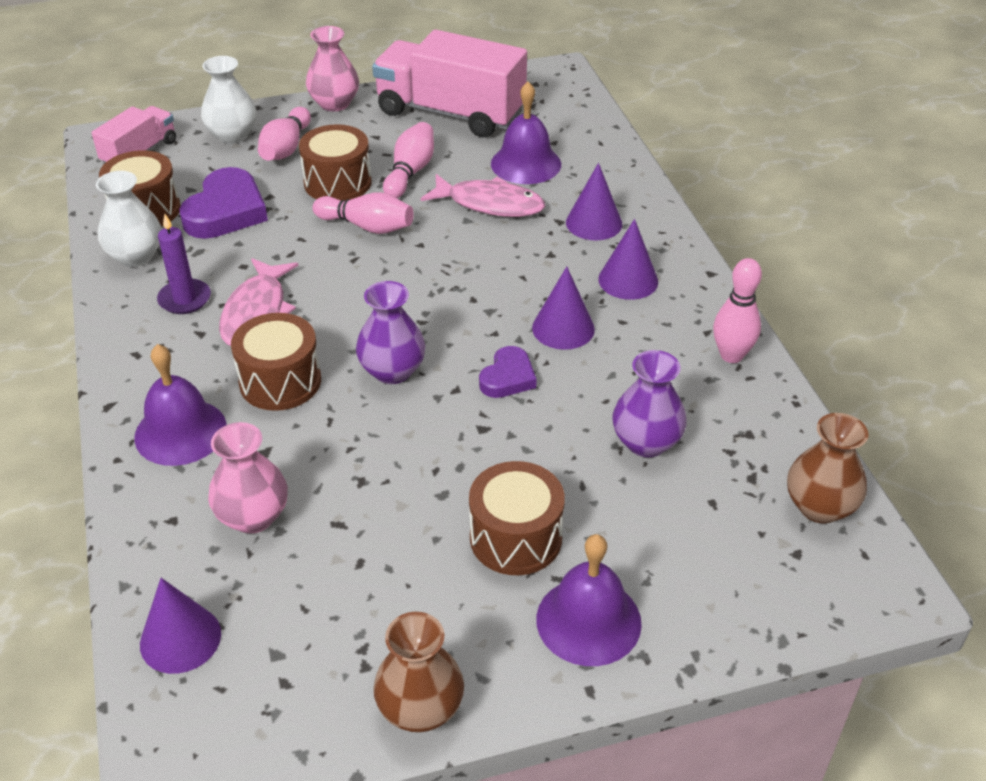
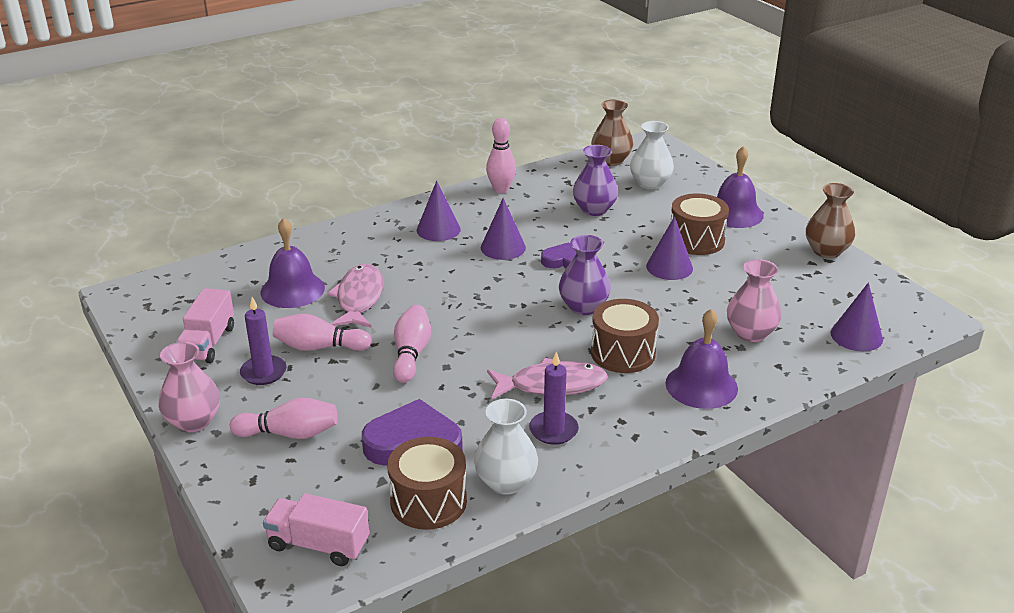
camera: 105 degrees left, 10 degrees down
white vase [201,56,257,144] -> white vase moved to [630,121,674,190]
brown drum [299,124,372,201] -> none
pink truck [372,30,527,138] -> pink truck [176,288,234,363], size x0.53
purple cone [566,163,622,240] -> purple cone moved to [646,216,693,280]
none -> purple candle [240,297,287,385]

